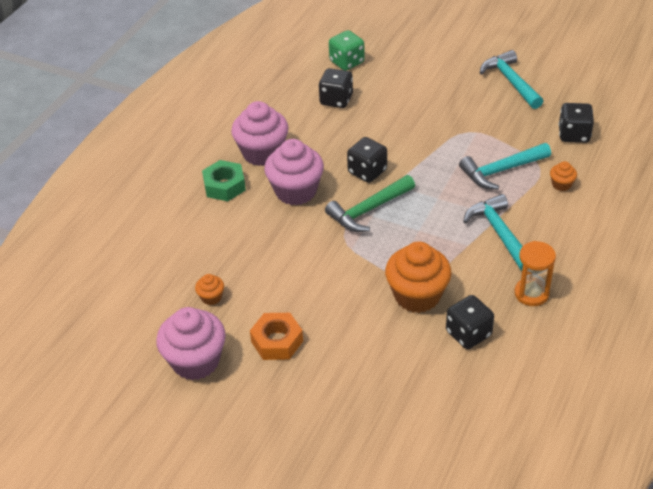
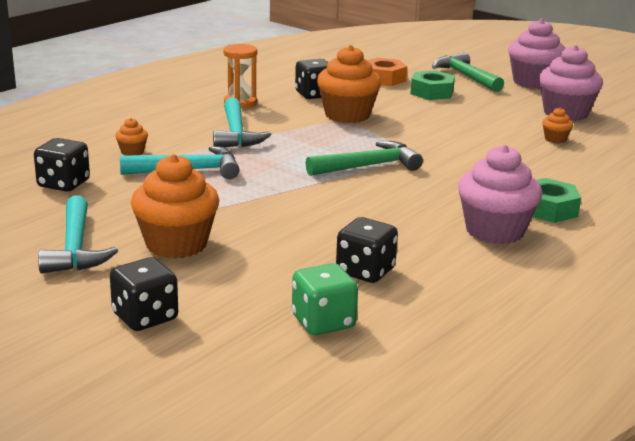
camera: 170 degrees left, 20 degrees down
orange nut [250,313,303,360] -> orange nut moved to [368,58,407,86]
pink cupcake [264,139,324,205] -> pink cupcake moved to [508,19,565,89]
black dice [347,137,387,183] -> black dice moved to [110,257,178,331]
none -> orange cupcake [131,154,219,259]
none -> green nut [410,70,455,100]
none -> green hammer [432,52,504,92]

